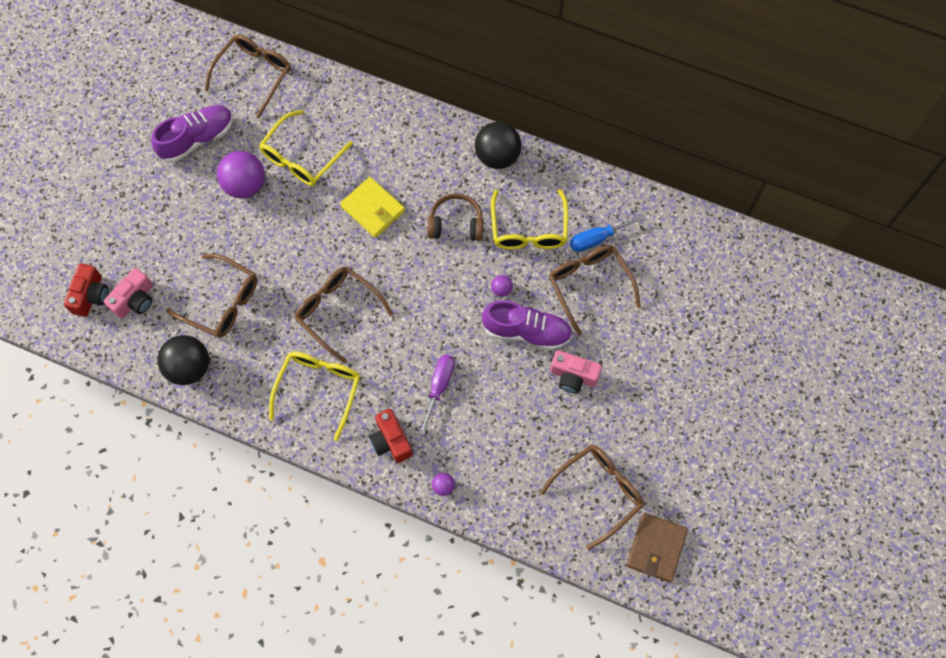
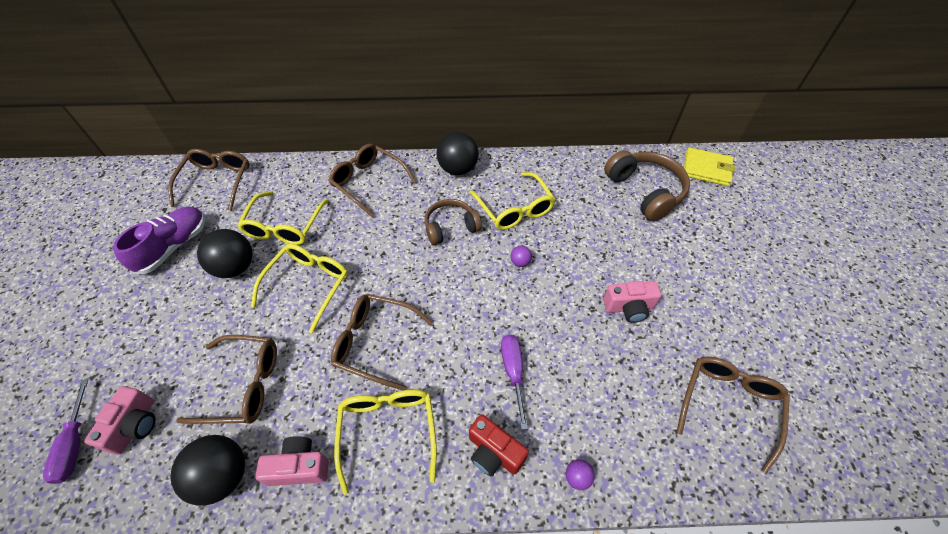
camera: 25 degrees left, 15 degrees down
red camera [64,264,108,317] -> purple screwdriver [43,379,88,484]
purple ball [217,151,265,199] -> black ball [197,229,253,278]
yellow wallet [340,177,405,238] -> yellow wallet moved to [684,147,735,186]
purple shoe [482,300,572,350] -> none
brown glasses [549,245,641,336] -> brown glasses moved to [328,144,416,217]
blue screwdriver [570,214,646,252] -> none
brown wallet [626,513,688,582] -> none
none -> yellow glasses [251,244,348,333]
none -> pink camera [255,436,329,486]
none -> brown headphones [604,150,690,222]

